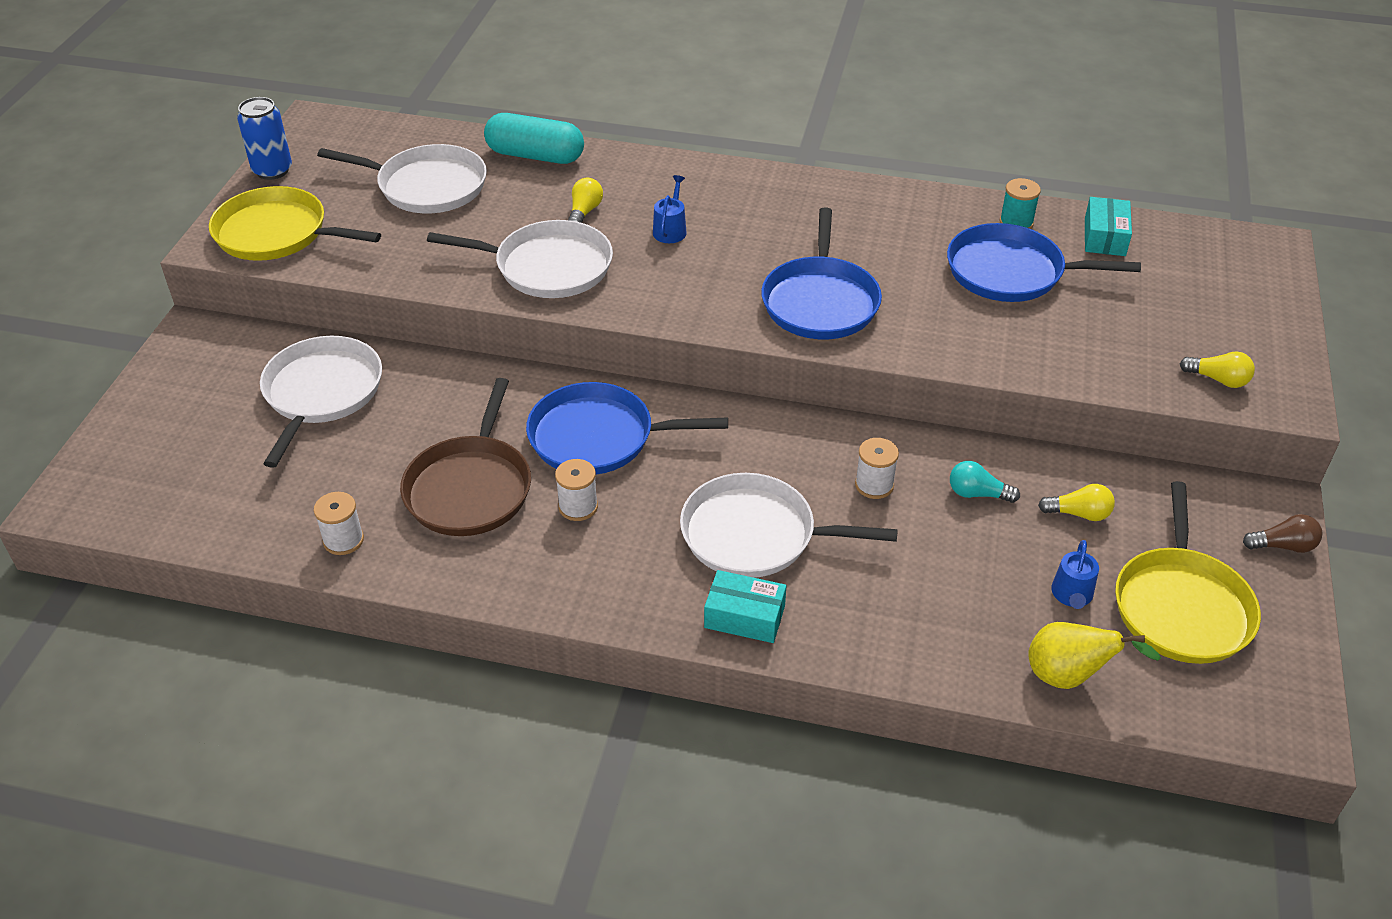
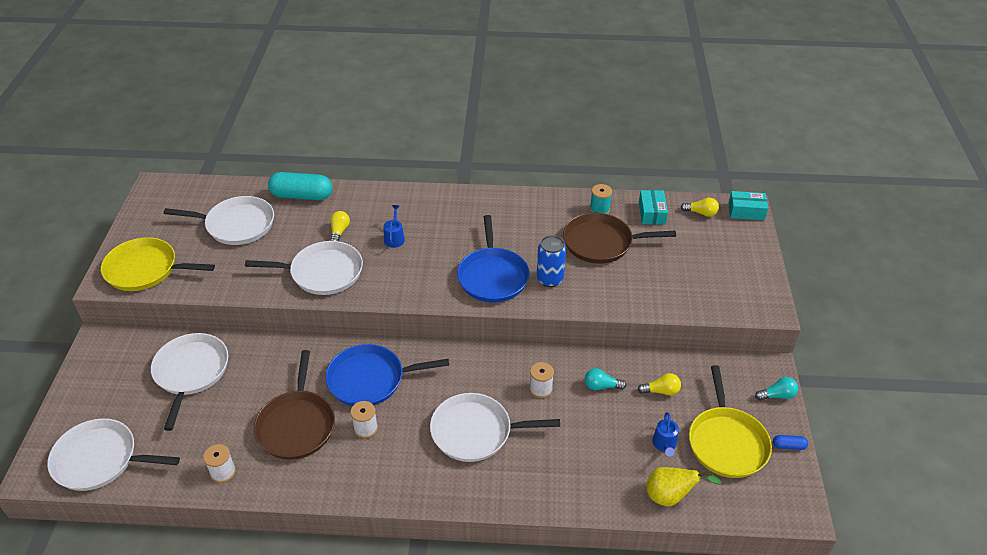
camera: 10 degrees left, 0 degrees up
blue can [237,97,292,180] -> blue can moved to [537,235,566,287]
turquoise box [704,570,787,643] -> turquoise box moved to [728,191,768,220]
blue pan [947,223,1141,302] -> brown pan [563,213,676,264]
yellow light bulb [1180,351,1255,388] -> yellow light bulb moved to [681,198,719,217]
brown light bulb [1243,514,1322,553] -> turquoise light bulb [755,377,798,401]
none -> white pan [47,418,180,491]
none -> blue capsule [773,435,808,450]

